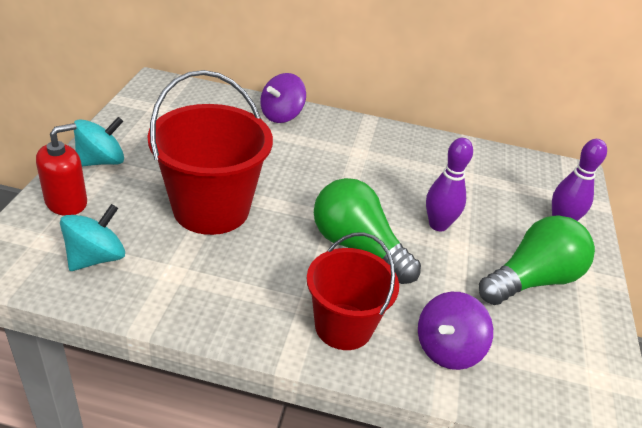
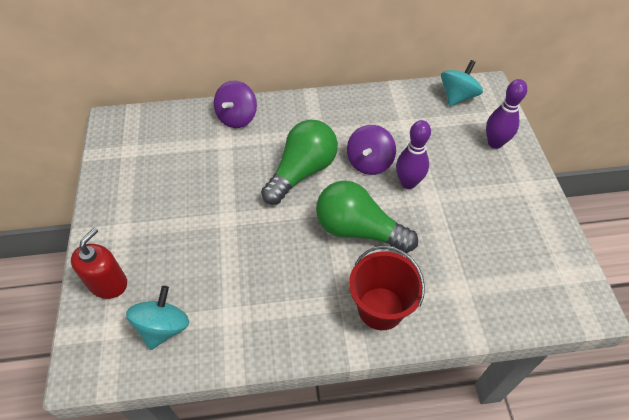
camera: 15 degrees left, 15 degrees up
turquoise spinning top [74,117,124,166] -> turquoise spinning top moved to [441,60,483,107]
red bucket [148,70,273,235] -> none
purple spinning top [418,292,493,370] -> purple spinning top moved to [347,125,396,175]
green light bulb [479,215,595,305] -> green light bulb moved to [261,119,338,205]

